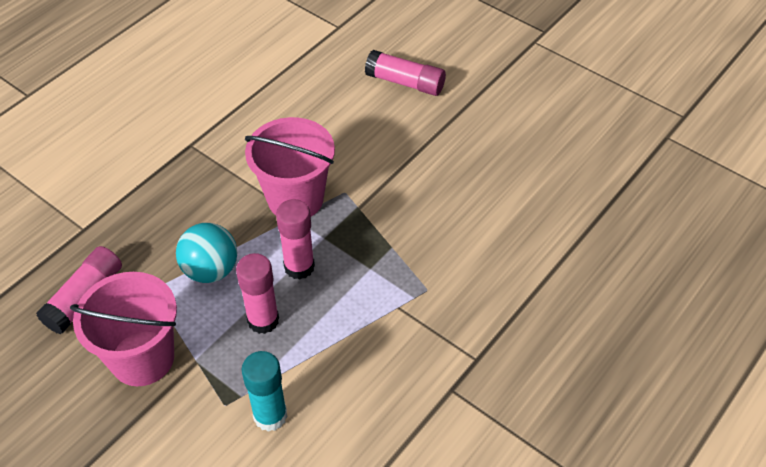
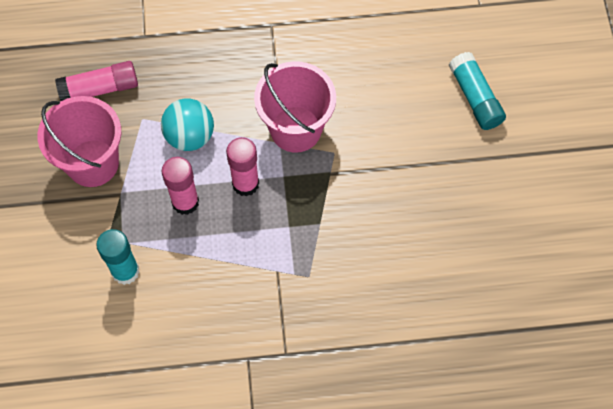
camera: 45 degrees right, 15 degrees up
pink glue stick [365,50,446,96] -> turquoise glue stick [449,52,506,130]

